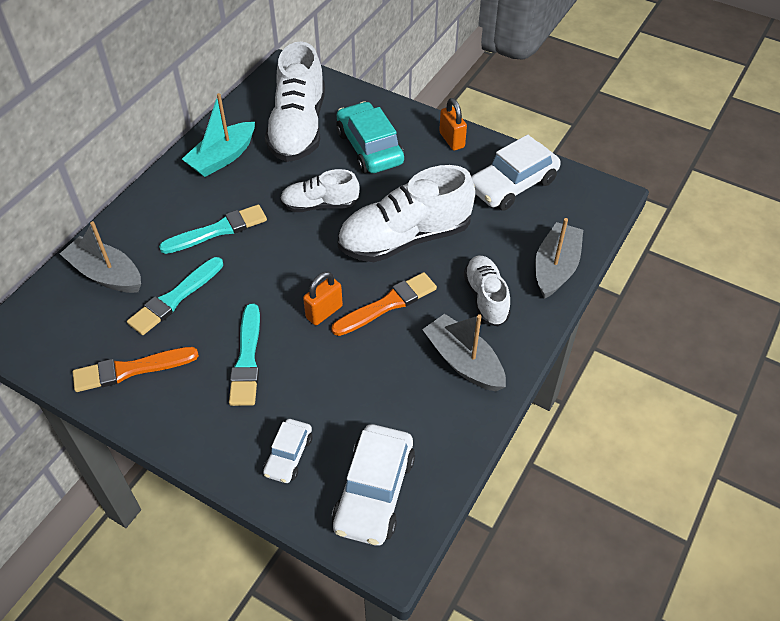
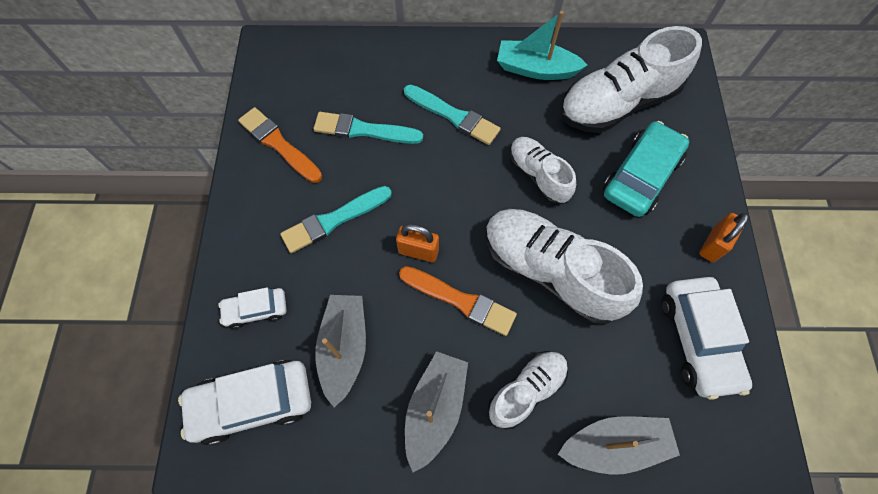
camera: 60 degrees right, 15 degrees up
grey boat [60,221,141,293] -> grey boat moved to [315,295,366,407]
white car [471,135,561,211] -> white car turned 120 degrees counterclockwise [662,277,752,400]

